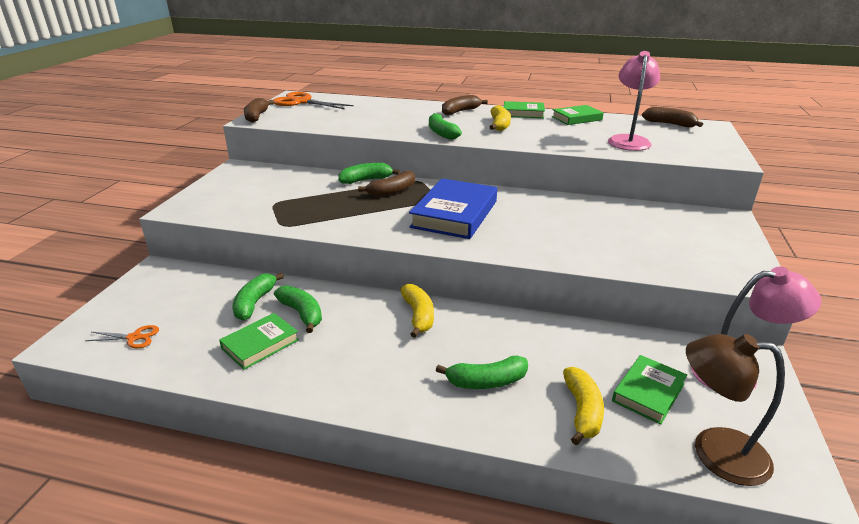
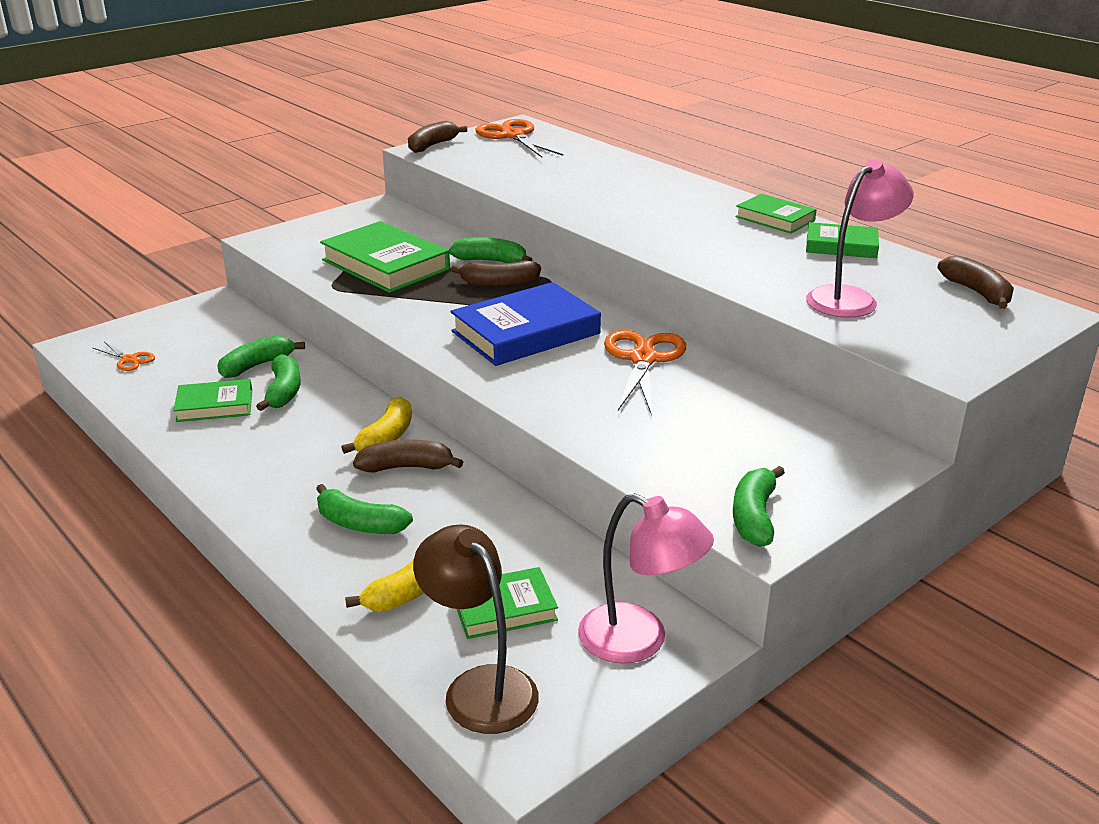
camera: 35 degrees right, 0 degrees up
green banana [429,113,462,140] -> green banana moved to [733,466,785,547]
brown banana [442,95,488,115] -> brown banana moved to [353,439,463,473]
yellow banana [490,105,511,131] -> none
none -> green book [320,221,450,293]
none -> orange scissors [604,330,686,416]

